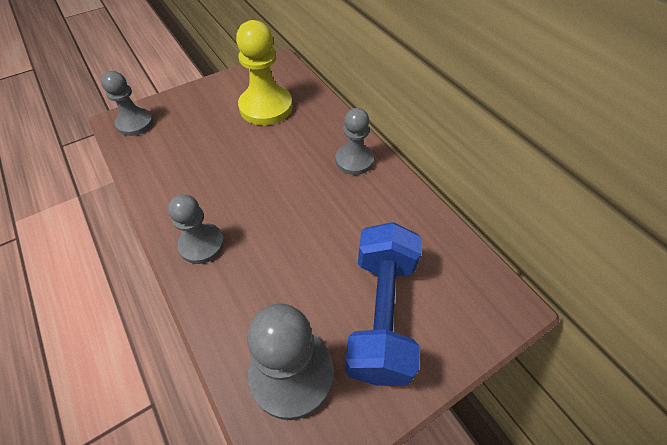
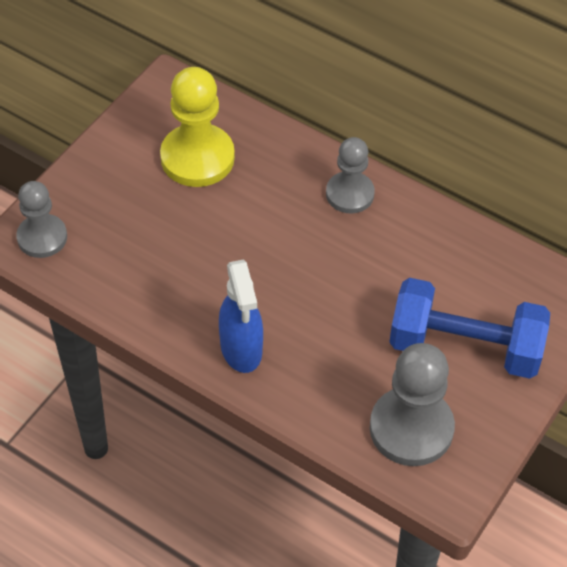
camera: 25 degrees left, 0 degrees up
grey pawn [168,194,224,264] -> blue spray bottle [219,259,263,373]
blue dumbbell [345,222,422,386] -> blue dumbbell turned 60 degrees counterclockwise [389,278,550,379]

